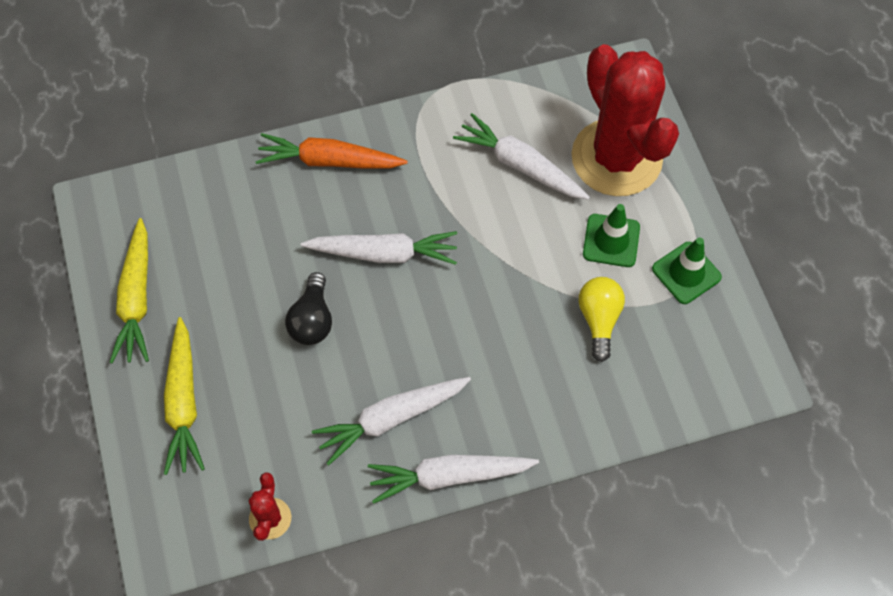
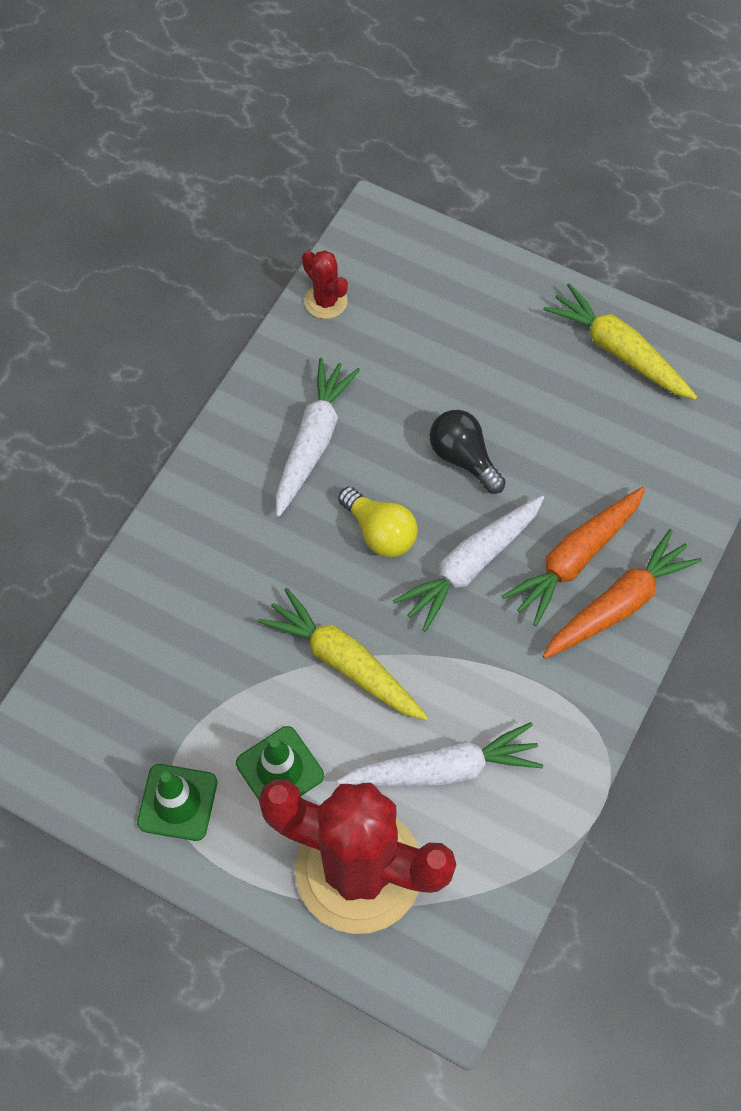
camera: 135 degrees right, 0 degrees up
yellow carrot [164,317,205,475] -> yellow carrot moved to [258,588,428,721]
white carrot [368,455,539,504] -> none
yellow light bulb [579,277,625,362] -> yellow light bulb moved to [338,487,418,557]
none -> orange carrot [502,487,645,626]

